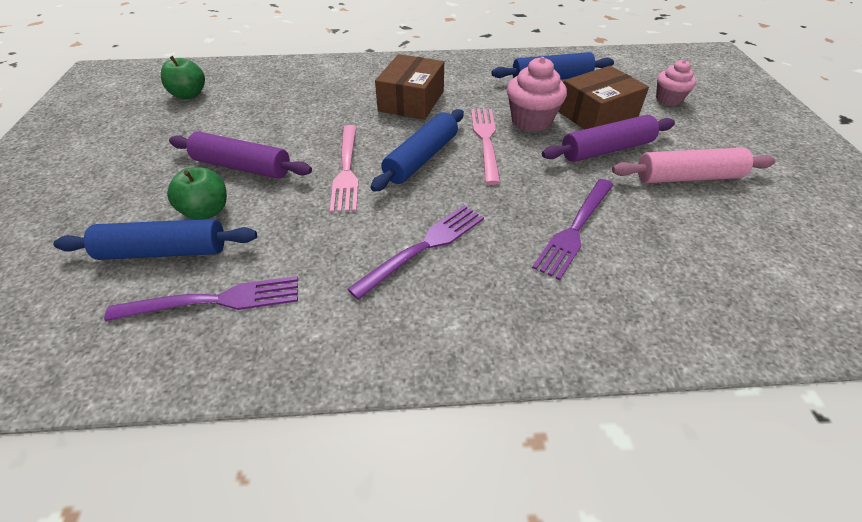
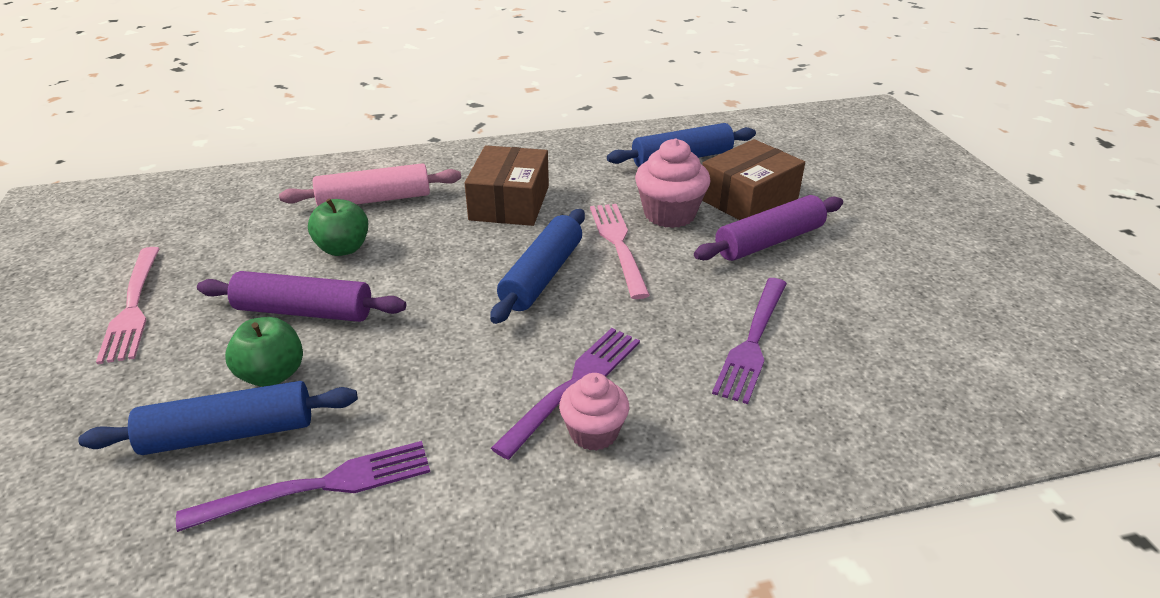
camera: 10 degrees left, 10 degrees down
green apple [161,56,205,99] -> green apple moved to [308,198,368,256]
pink fork [330,125,358,213] -> pink fork moved to [96,247,160,364]
pink rolling pin [612,148,776,183] -> pink rolling pin moved to [279,163,461,206]
pink cupcake [656,60,696,106] -> pink cupcake moved to [559,373,629,451]

